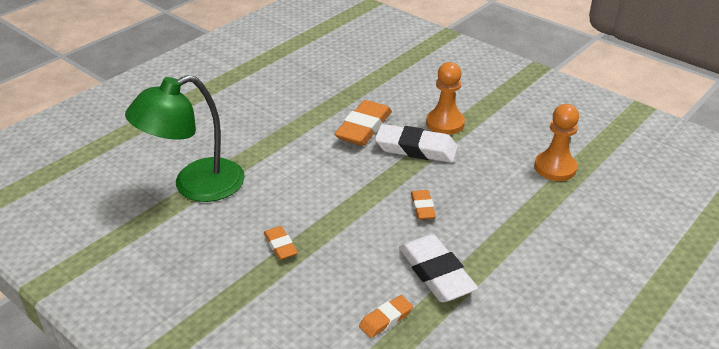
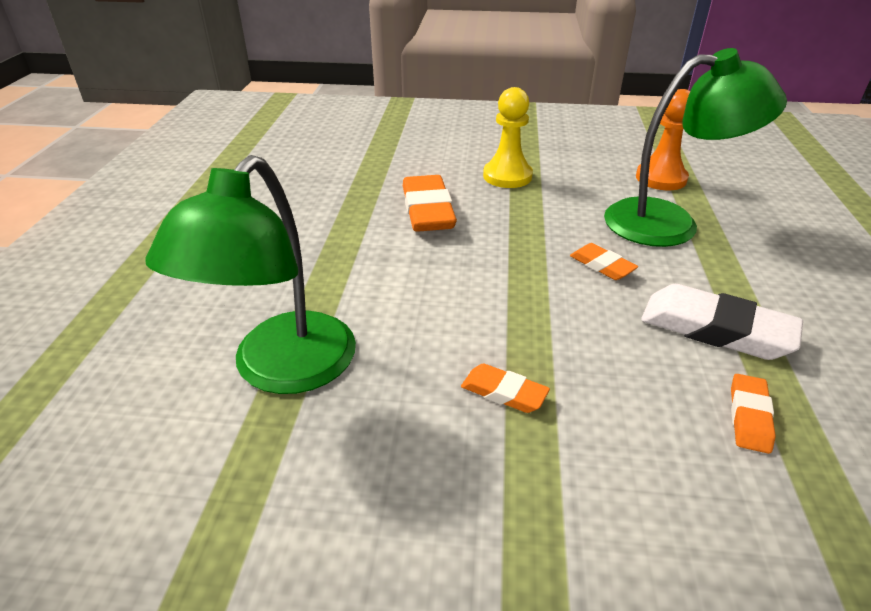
camera: 35 degrees left, 0 degrees up
white eraser [375,124,458,163] -> none
orange pawn [426,62,465,135] -> yellow pawn [483,87,533,188]
none -> green lamp [604,48,787,247]

